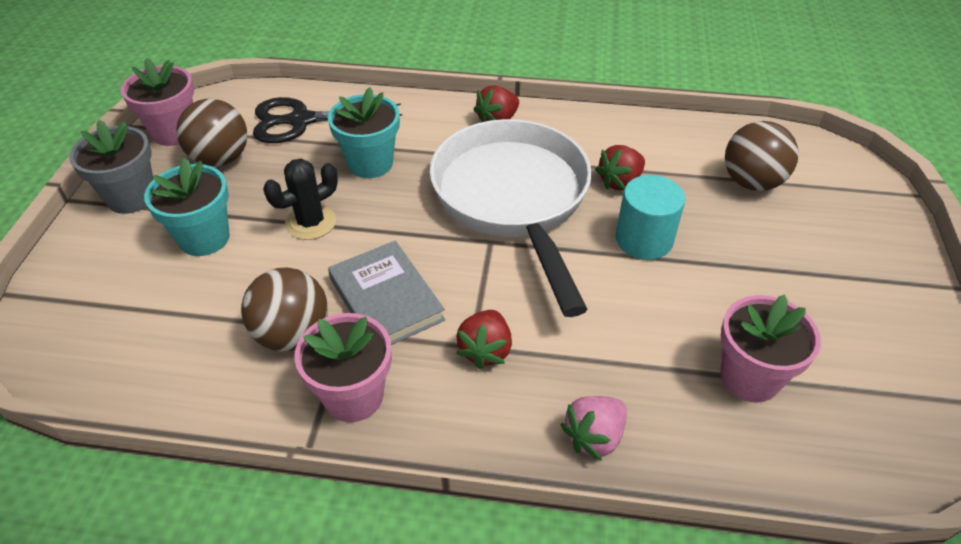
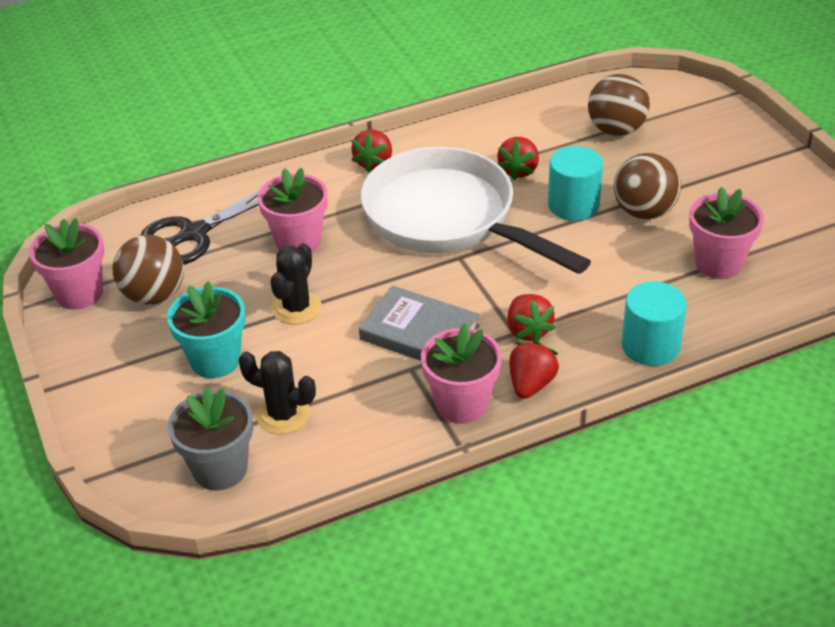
camera: 30 degrees left, 5 degrees down
grey flower pot [69,120,153,214] -> grey flower pot moved to [168,387,253,490]
brown ball [241,268,328,352] -> brown ball moved to [614,153,681,219]
turquoise flower pot [328,87,400,178] -> pink flower pot [258,168,328,253]
pink strawberry [561,396,627,461] -> turquoise cylinder [622,281,686,366]
none -> black cactus [238,351,316,435]
none -> red strawberry [509,341,559,399]

